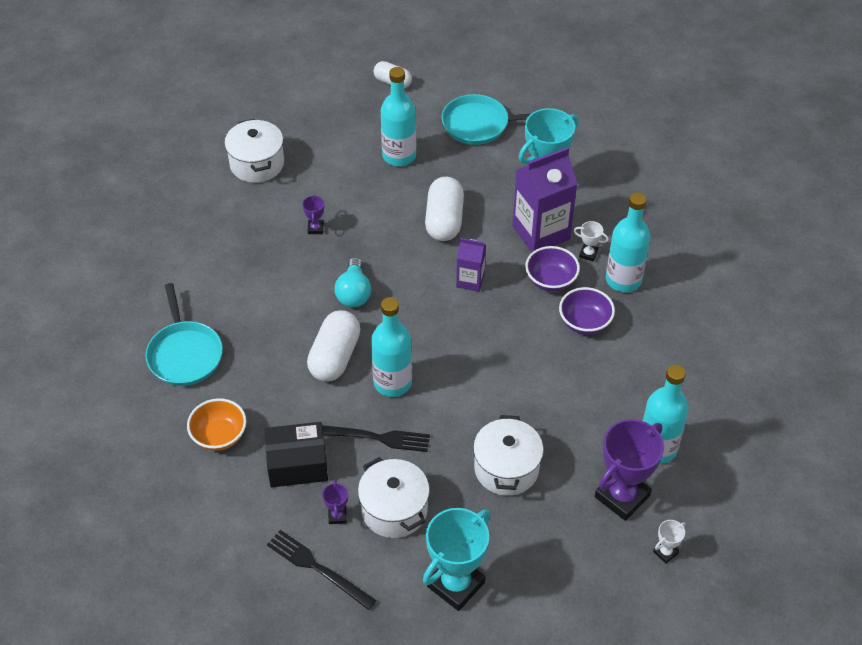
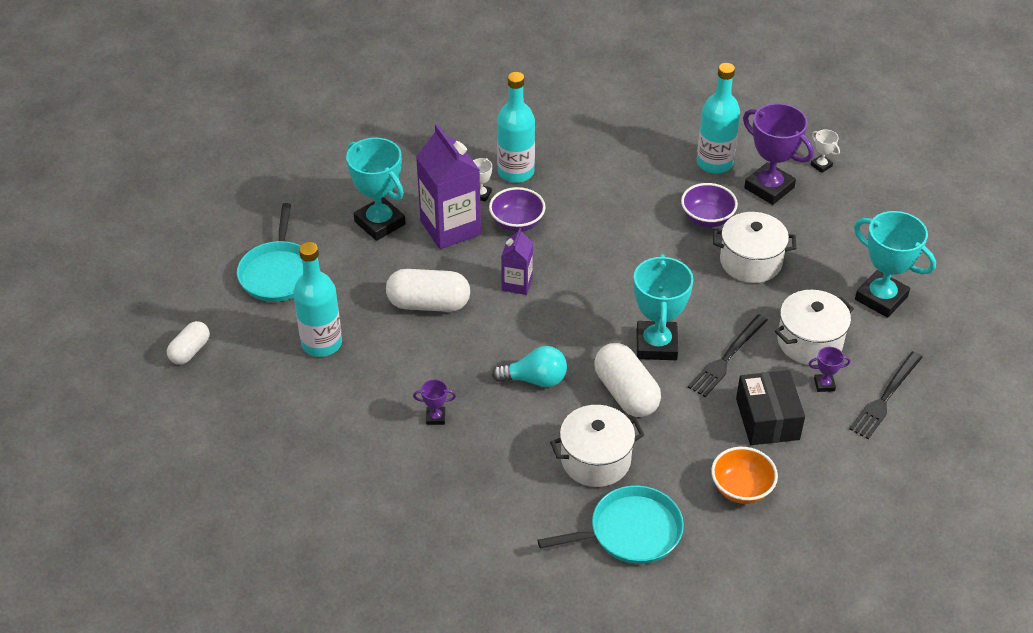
camera: 90 degrees left, 5 degrees down
white pot [224,119,284,183] -> white pot moved to [550,405,644,487]
white capsule [307,310,360,382] -> white capsule turned 45 degrees clockwise [594,343,661,417]
black fork [322,425,430,452] -> black fork turned 150 degrees counterclockwise [688,314,768,397]
turquoise bottle [371,297,412,397] -> turquoise trophy [633,254,693,360]
purple bowl [559,287,615,335] -> purple bowl moved to [681,183,738,227]

